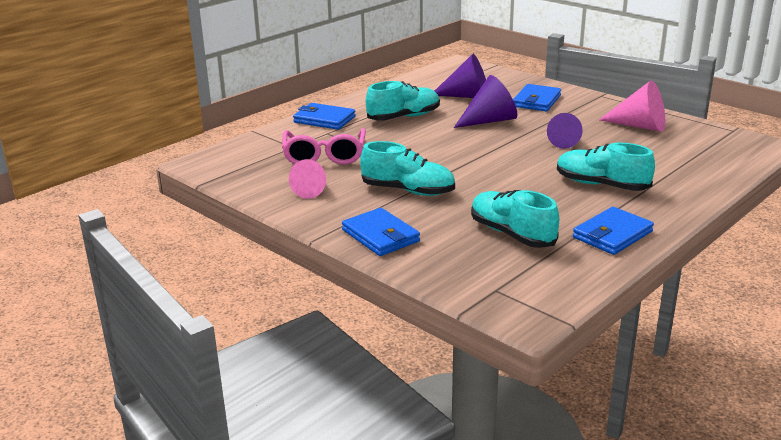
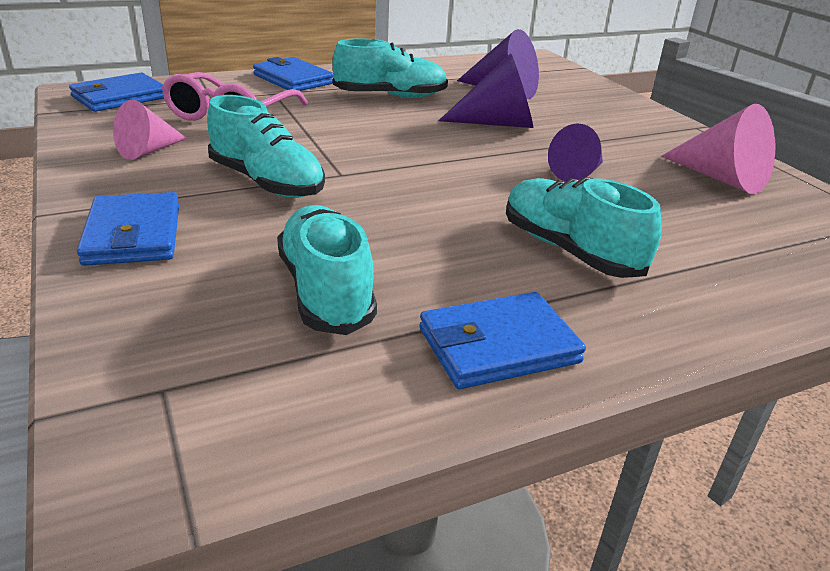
camera: 20 degrees right, 5 degrees up
blue wallet [513,84,561,111] -> blue wallet moved to [69,73,164,112]

